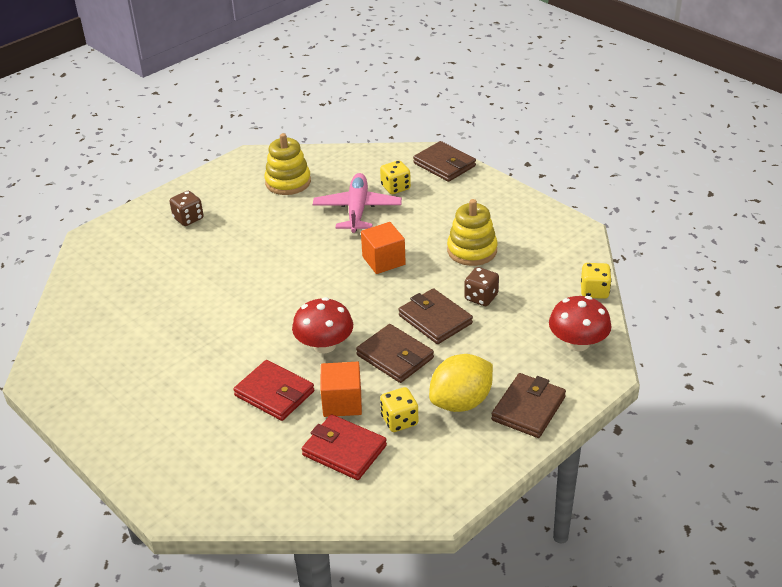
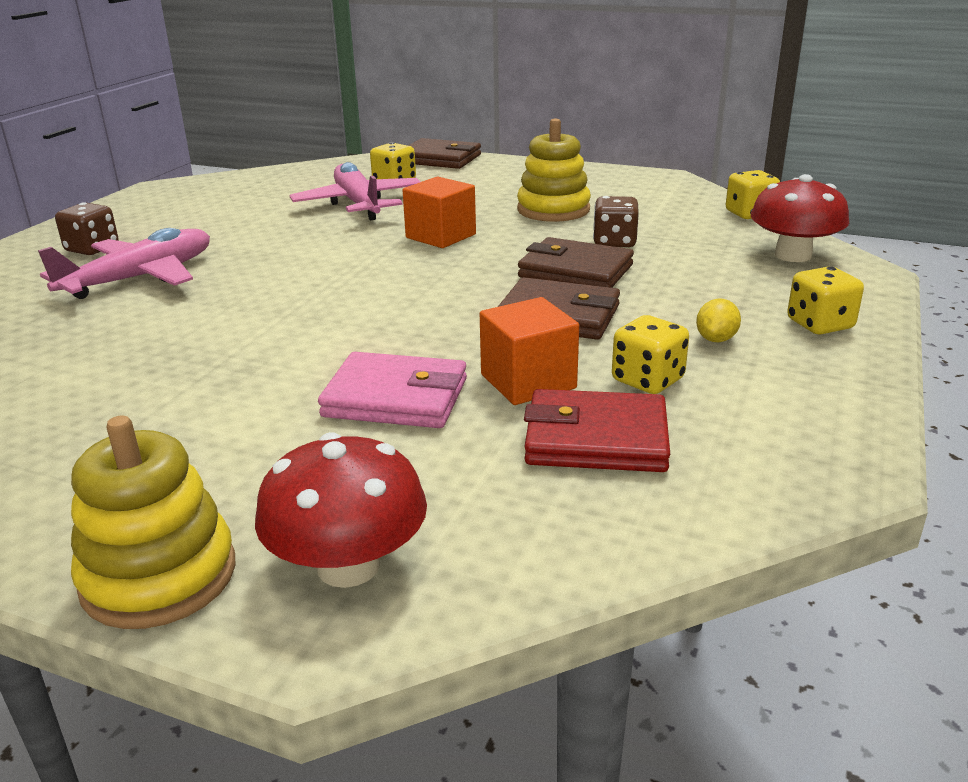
camera: 25 degrees left, 10 degrees down
red wallet [233,360,314,421] -> pink wallet [318,352,467,428]
yellow stacking toy [264,133,311,195] -> yellow stacking toy moved to [71,416,236,629]
red mushroom [292,297,353,354] -> red mushroom moved to [255,432,427,588]
yellow lemon [429,354,493,412] -> yellow lemon [696,299,741,342], size x0.44
brown wallet [491,373,566,438] -> yellow dice [787,266,864,335]
none -> pink plane [38,228,210,299]

